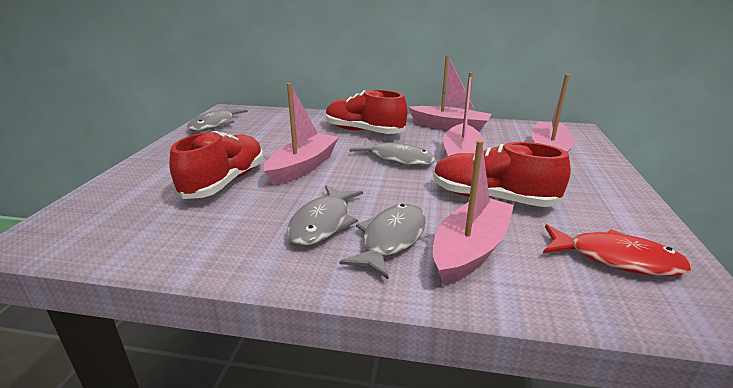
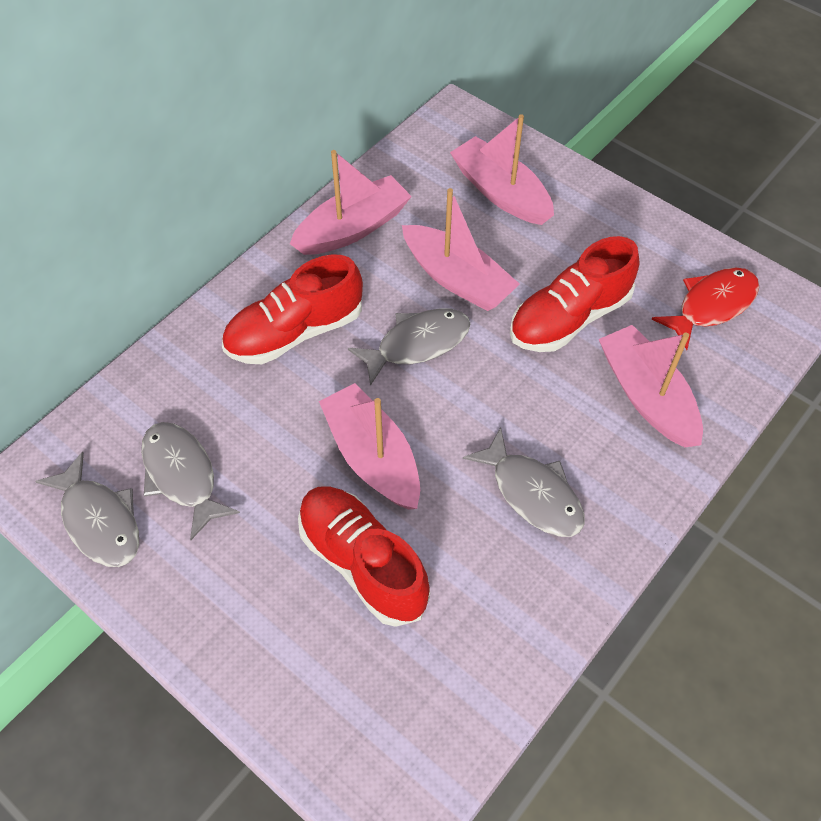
camera: 60 degrees left, 30 degrees up
grey fish [339,204,426,279] -> grey fish moved to [141,422,240,540]

